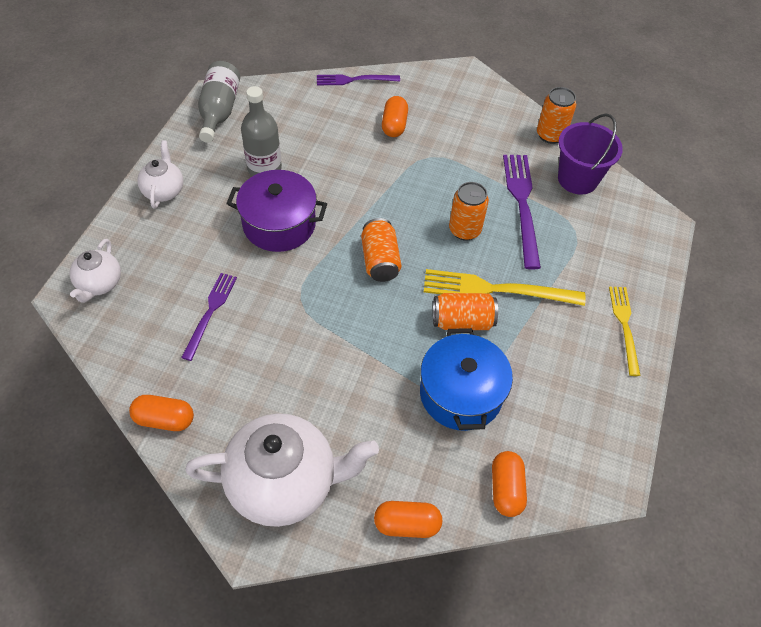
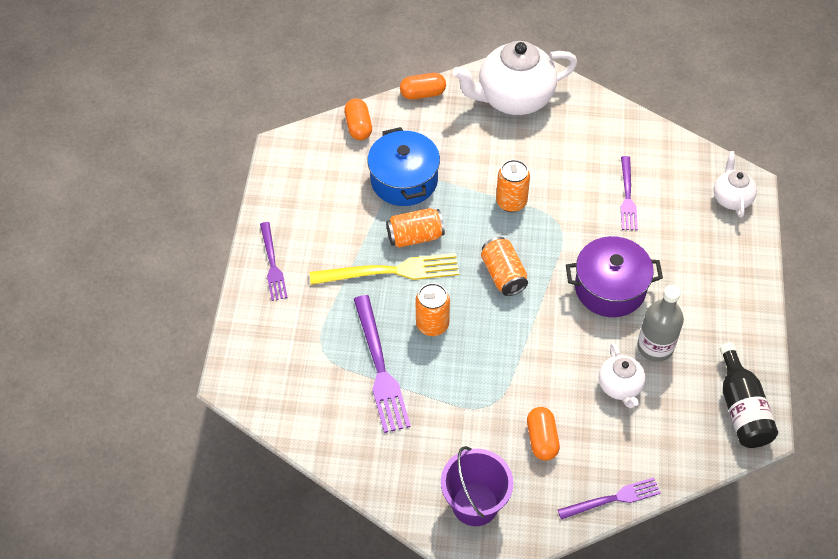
camera: 170 degrees right, 0 degrees up
orange capsule [129,395,194,431] -> none
white teapot [137,140,183,209] -> white teapot moved to [599,343,646,408]
grey bottle [198,61,240,143] -> black bottle [720,343,778,448]
orange can [537,87,576,144] -> orange can moved to [496,160,530,212]
purple bucket [558,114,623,194] -> purple bucket moved to [441,446,513,526]
yellow fork [609,287,641,376] -> purple fork [260,222,288,301]

